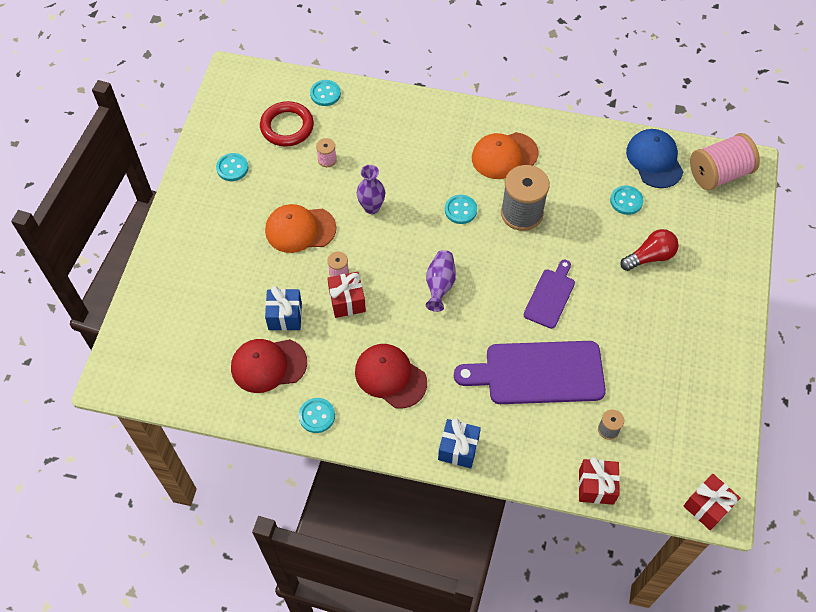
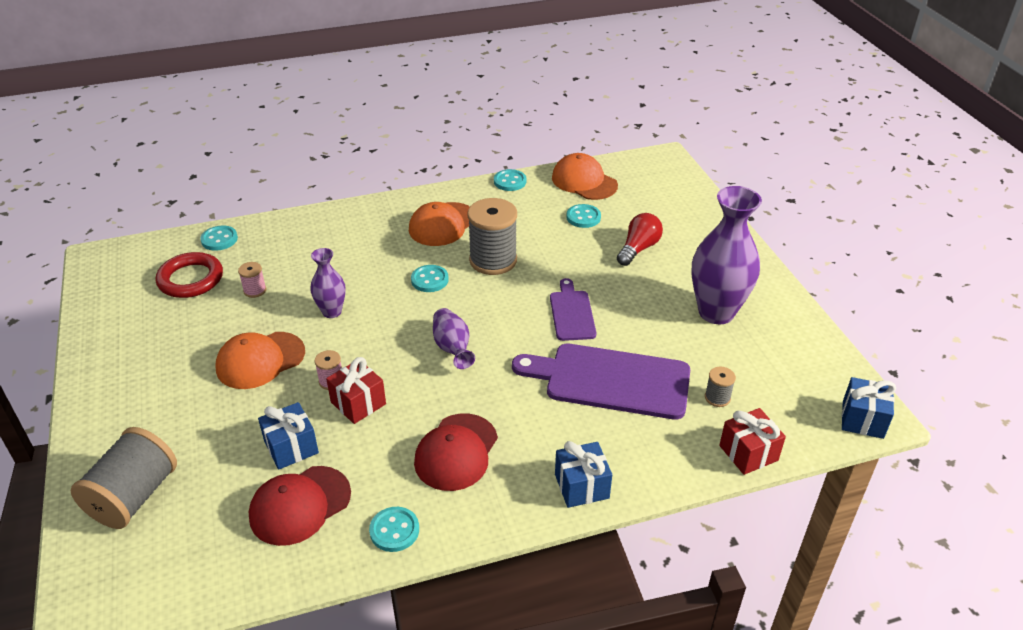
camera: 30 degrees left, 20 degrees down
turquoise button [216,153,249,181] -> turquoise button moved to [494,169,526,191]
red cap [355,344,427,409] -> red cap turned 75 degrees counterclockwise [414,414,498,491]
purple cutting board [454,341,606,404] -> purple cutting board turned 45 degrees clockwise [512,344,690,420]
blue cap [626,129,683,188] -> orange cap [552,153,618,200]
red gift [684,474,740,530] -> blue gift [842,377,896,439]
pink spool [690,133,760,190] -> none
none -> grey spool [70,427,177,529]
none -> purple vase [691,186,762,324]

